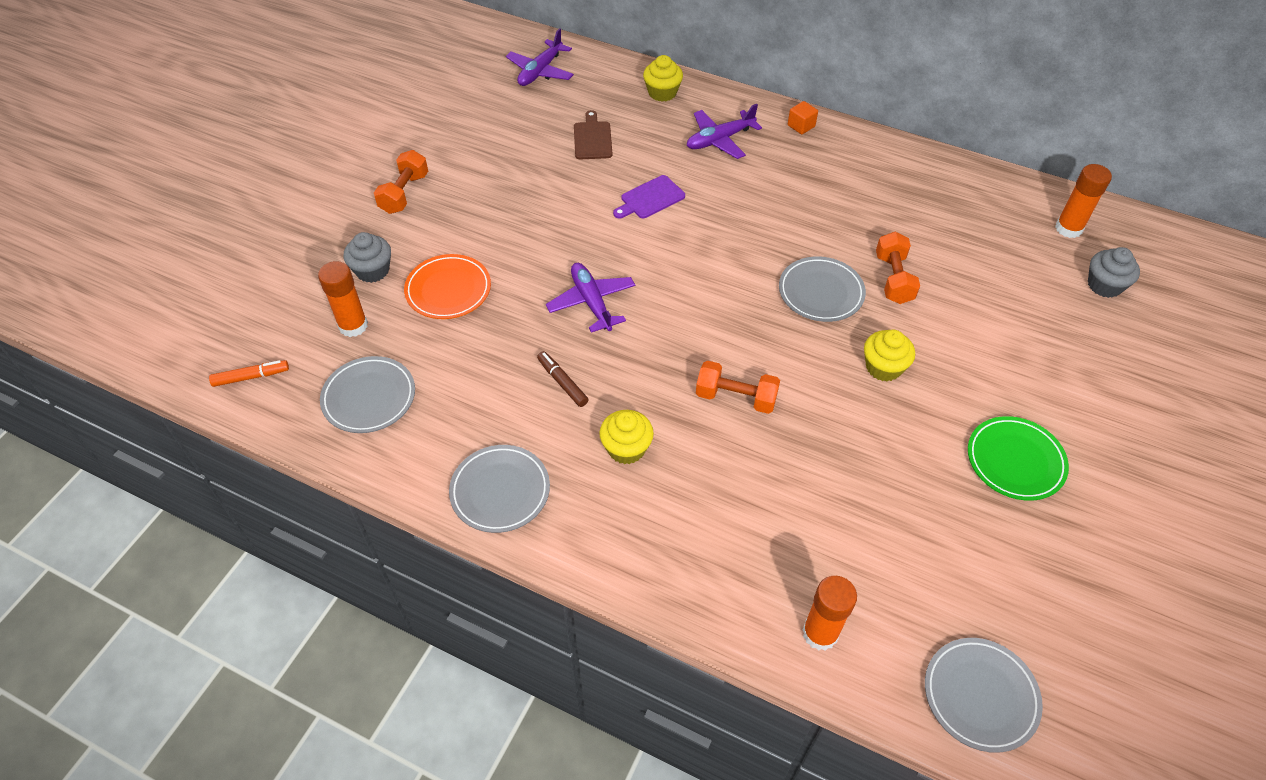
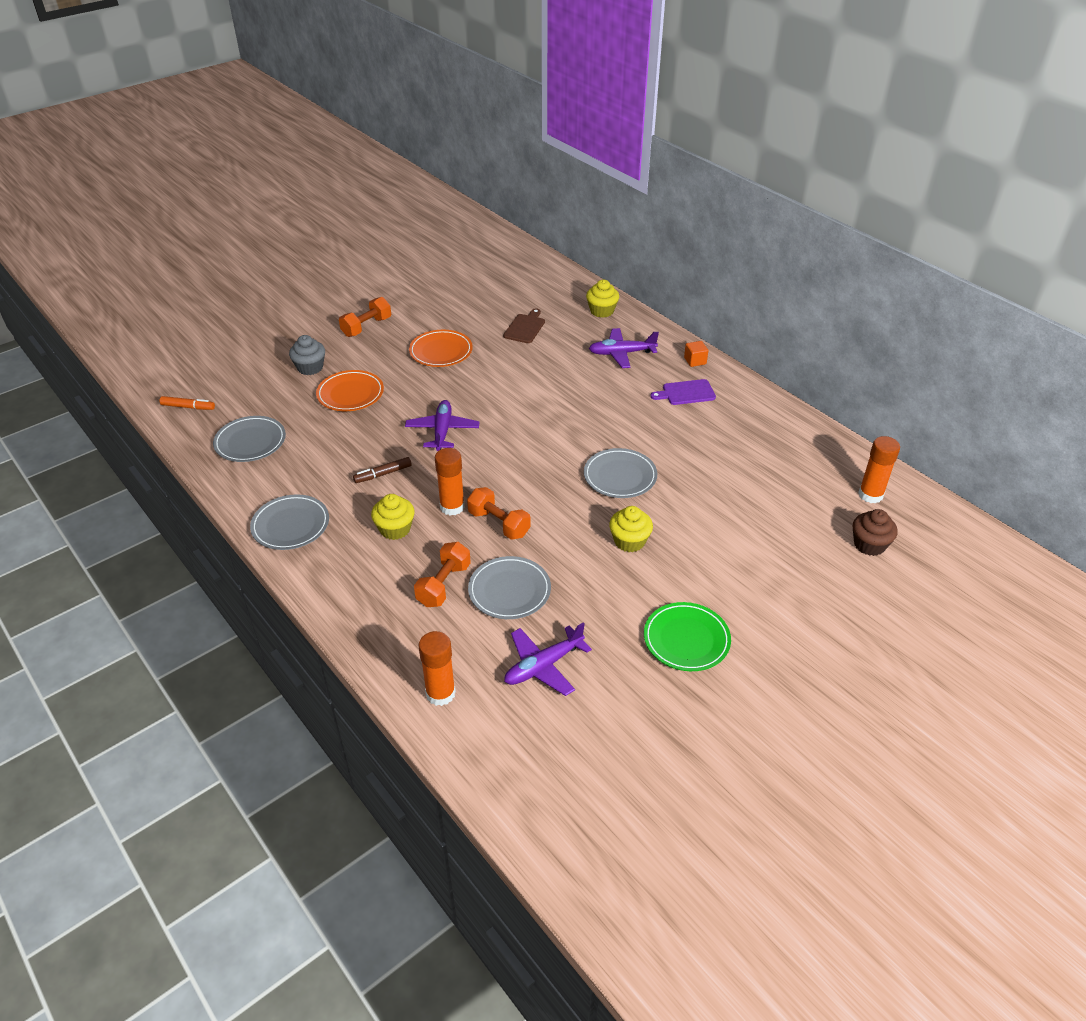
camera: 25 degrees right, 10 degrees down
orange glue stick [318,261,368,337] -> orange glue stick moved to [435,448,465,516]
purple plane [506,28,574,86] -> purple plane moved to [504,622,592,696]
brown marker [537,351,589,407] -> brown marker turned 105 degrees counterclockwise [353,457,412,483]
purple cutting board [613,175,685,219] -> purple cutting board moved to [651,379,716,405]
orange dumbbell [876,232,920,304] -> orange dumbbell moved to [414,542,471,607]
grey plate [925,638,1043,753] -> grey plate moved to [468,556,551,619]
grey cupcake [1088,247,1140,298] -> brown cupcake [853,509,898,556]
none -> orange plate [409,330,473,367]

